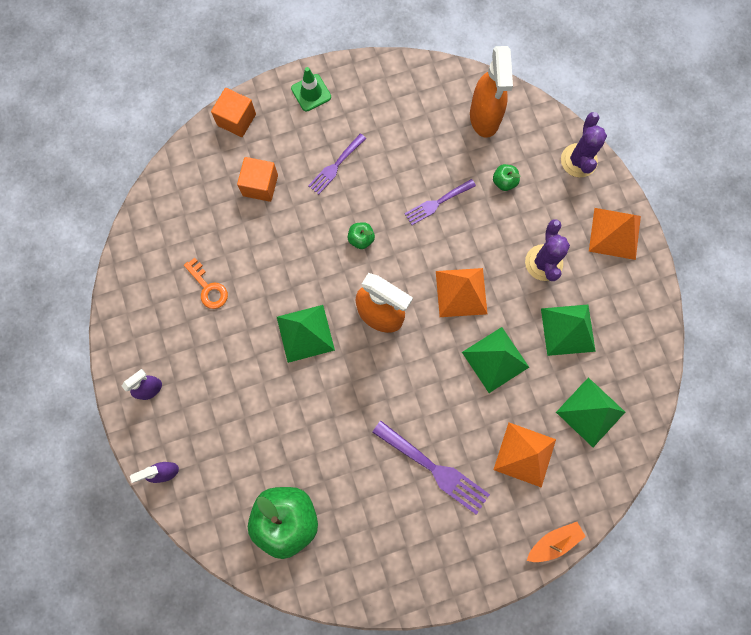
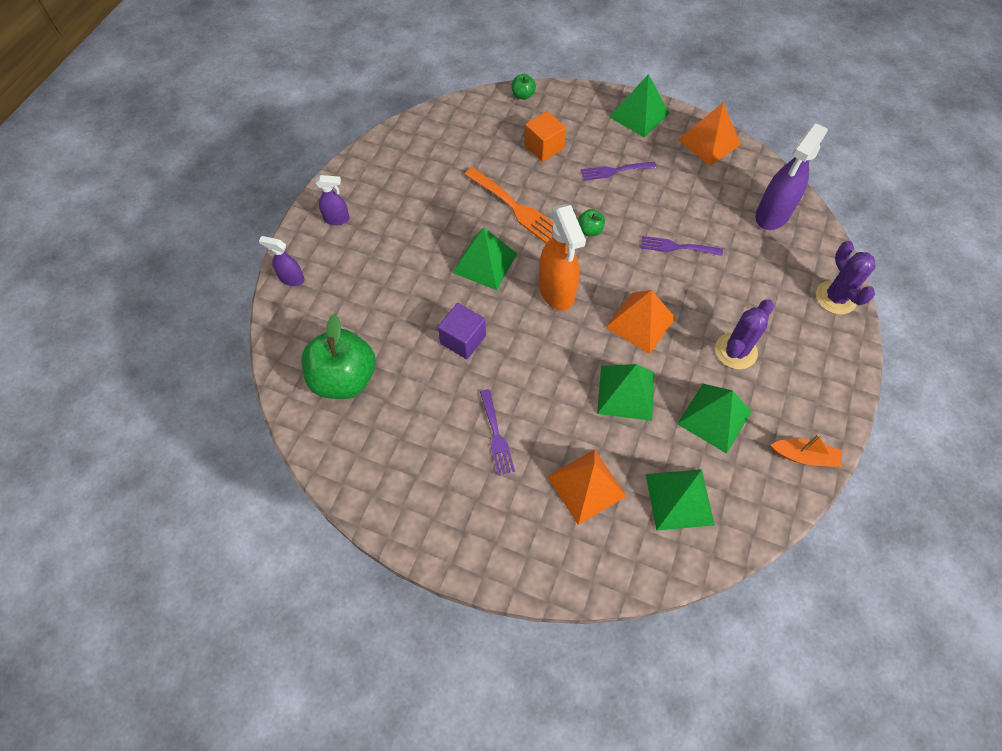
camera: 40 degrees right, 15 degrees down
orange key [184,258,228,309] -> none
orange cube [211,88,256,137] -> none
green traffic cone [291,67,331,112] -> green pyramid [609,74,669,138]
purple fork [372,420,490,515] -> purple fork [480,389,515,476], size x0.64
orange spray bottle [470,46,513,138] -> purple spray bottle [755,123,828,230]
green apple [493,164,520,191] -> green apple moved to [512,74,536,100]
orange boat [527,522,586,562] -> orange boat moved to [771,434,842,467]
purple cactus [561,112,607,177] -> purple cactus turned 60 degrees counterclockwise [816,241,876,315]
orange pyramid [589,208,641,260] -> orange pyramid moved to [678,102,741,166]
none -> purple cube [438,303,486,359]
none -> orange fork [464,167,554,243]

